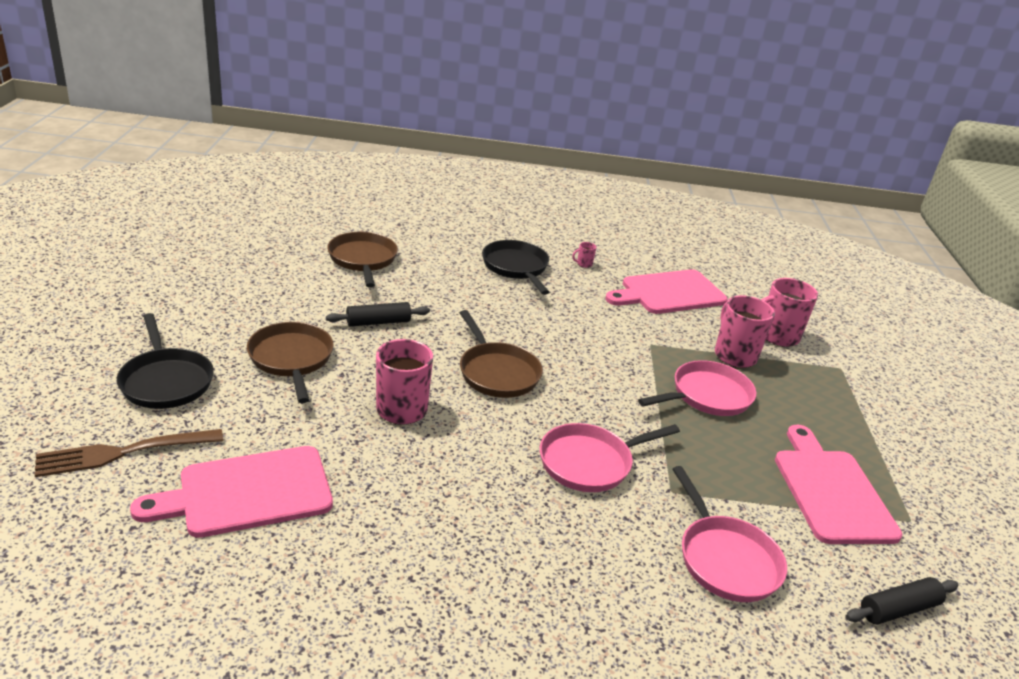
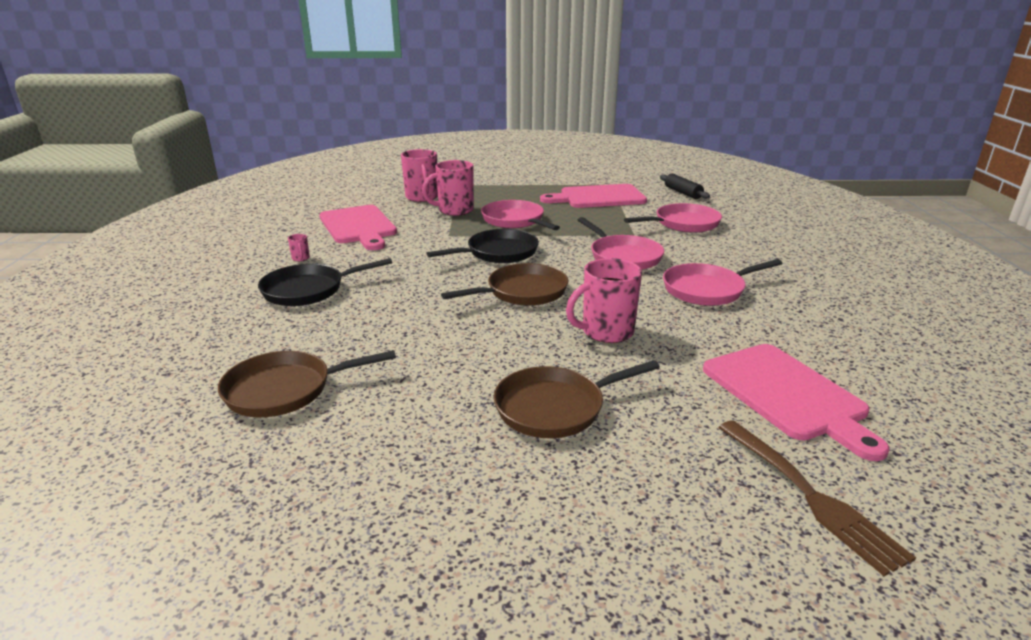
camera: 90 degrees left, 5 degrees down
black pan [117,313,214,409] -> black pan moved to [427,229,539,263]
black rolling pin [326,302,430,327] -> none
none -> pink pan [663,259,783,306]

